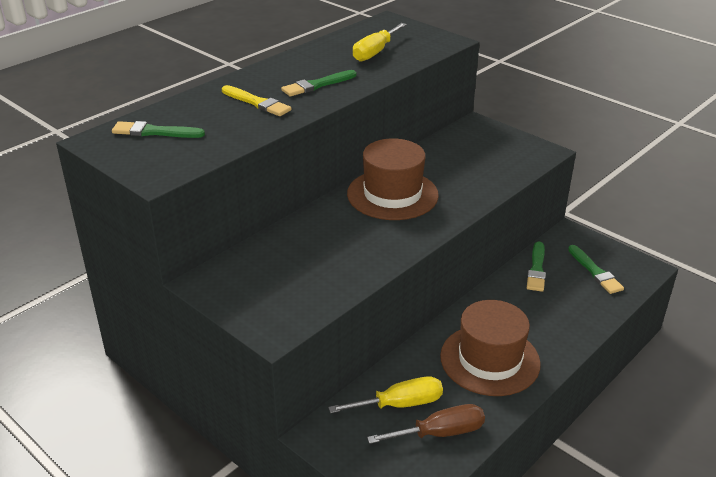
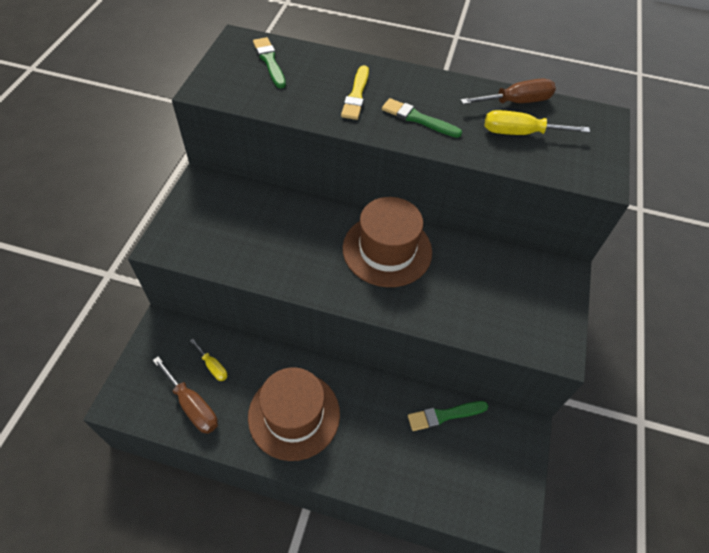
camera: 60 degrees right, 20 degrees up
yellow screwdriver [328,376,443,413] -> yellow screwdriver [190,339,227,381], size x0.60
green brush [568,245,624,294] -> none
none -> brown screwdriver [461,79,556,104]

